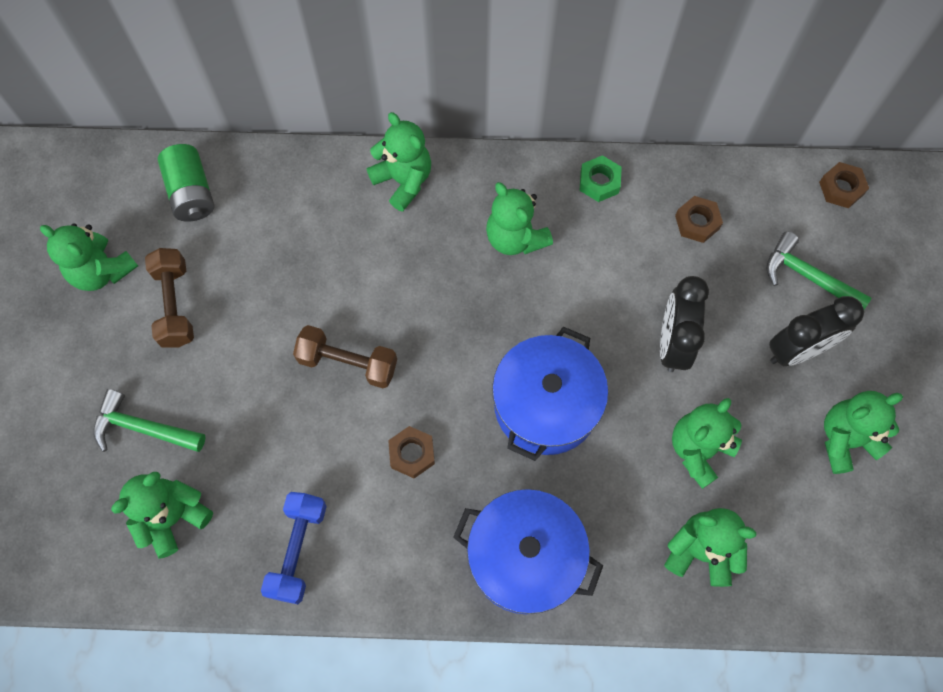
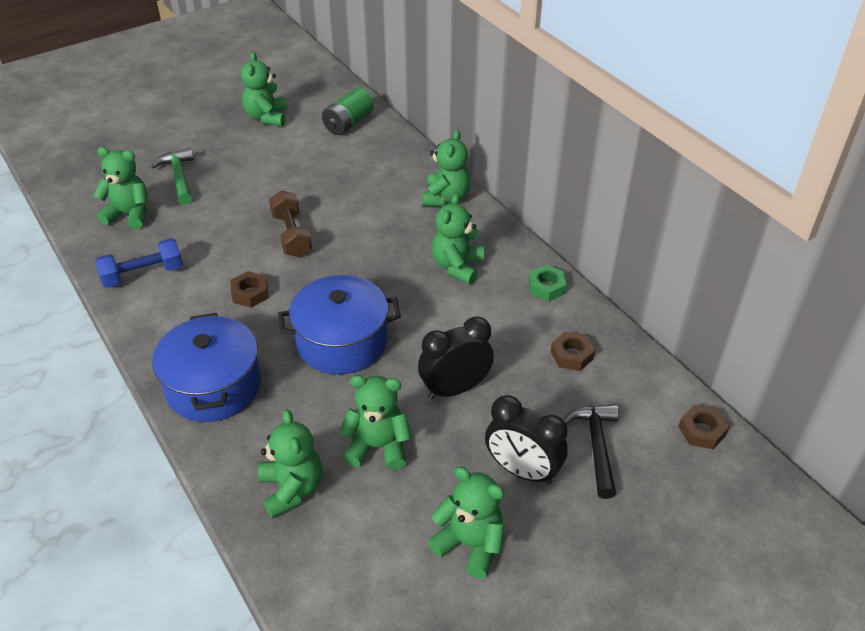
camera: 55 degrees right, 25 degrees down
brown dumbbell [145,248,194,347] -> none
green hammer [766,231,871,309] -> black hammer [563,404,619,499]

